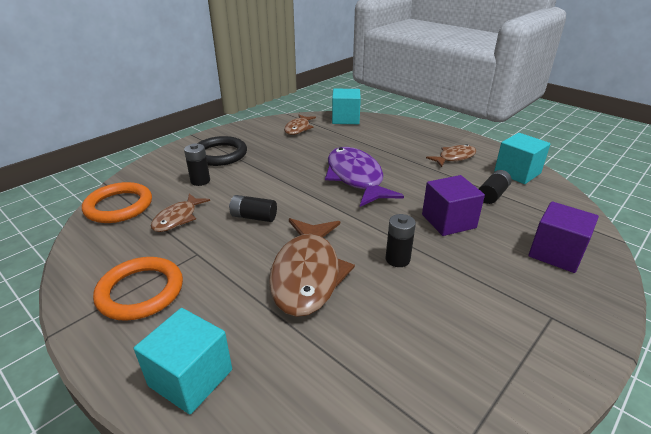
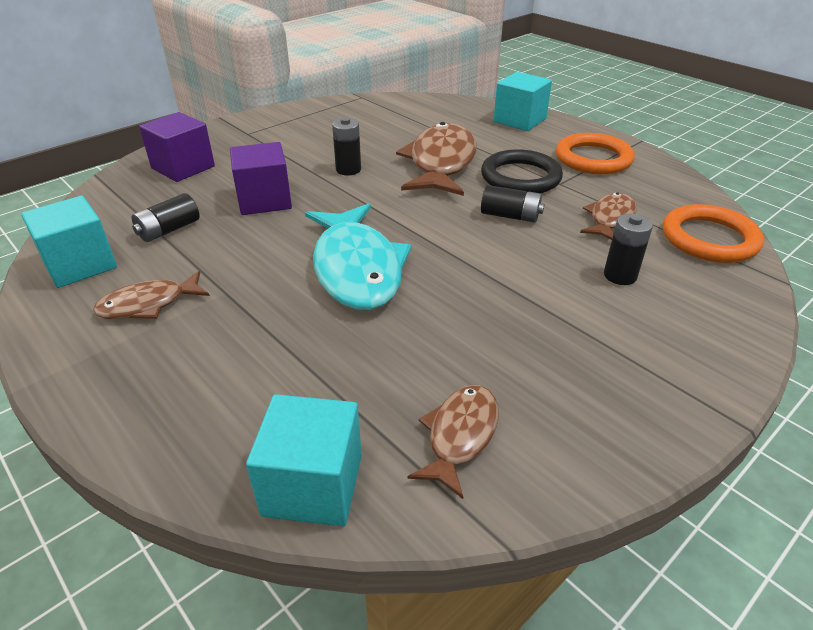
camera: 175 degrees left, 5 degrees up
black ring [197,136,247,166] -> black ring moved to [481,149,563,193]
purple fish [325,147,404,207] -> turquoise fish [305,203,411,310]

